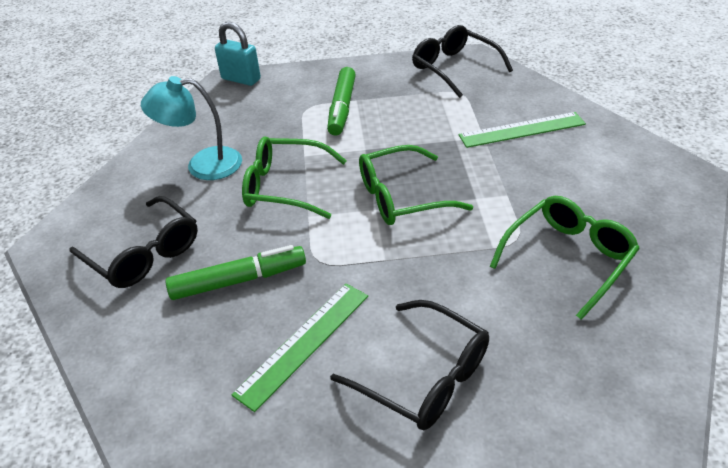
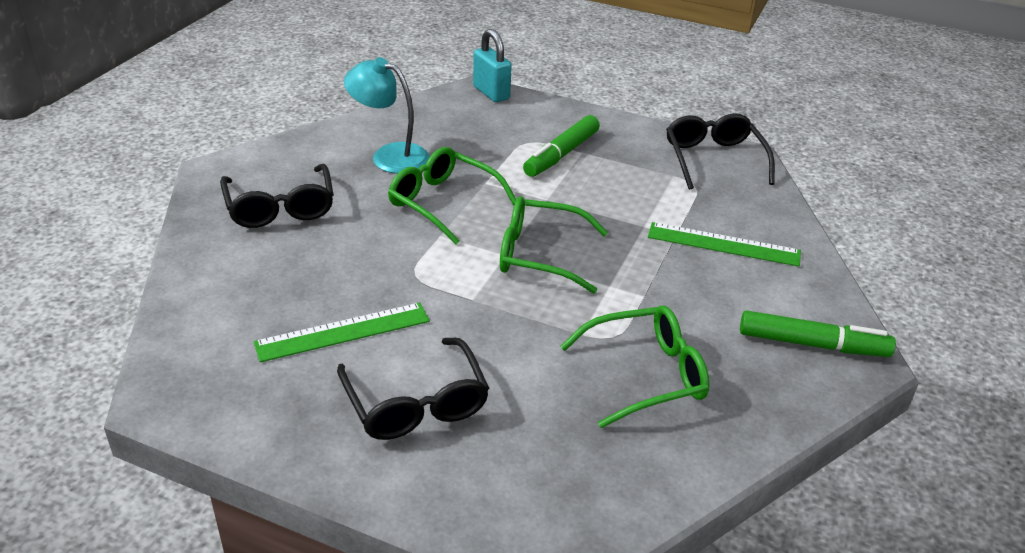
camera: 25 degrees right, 5 degrees down
green marker [165,245,306,300] -> green marker moved to [740,310,896,357]

